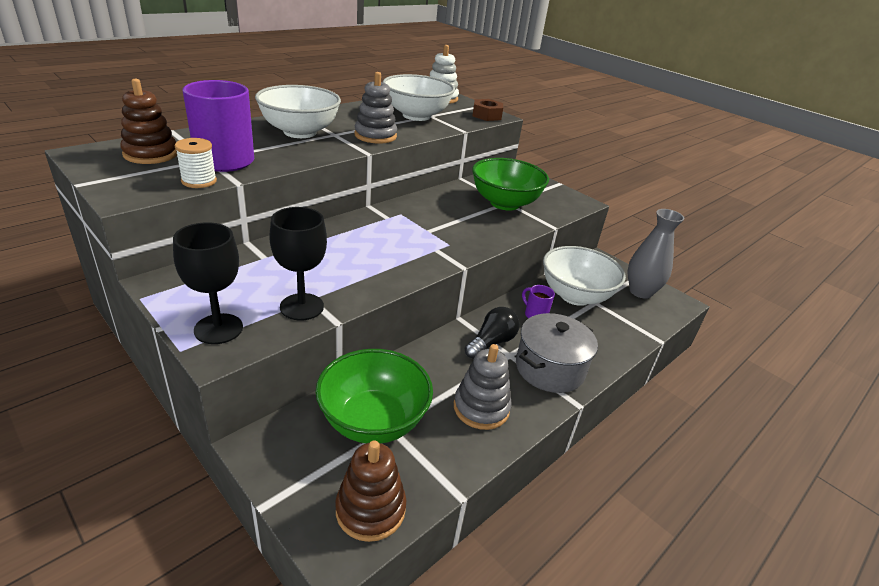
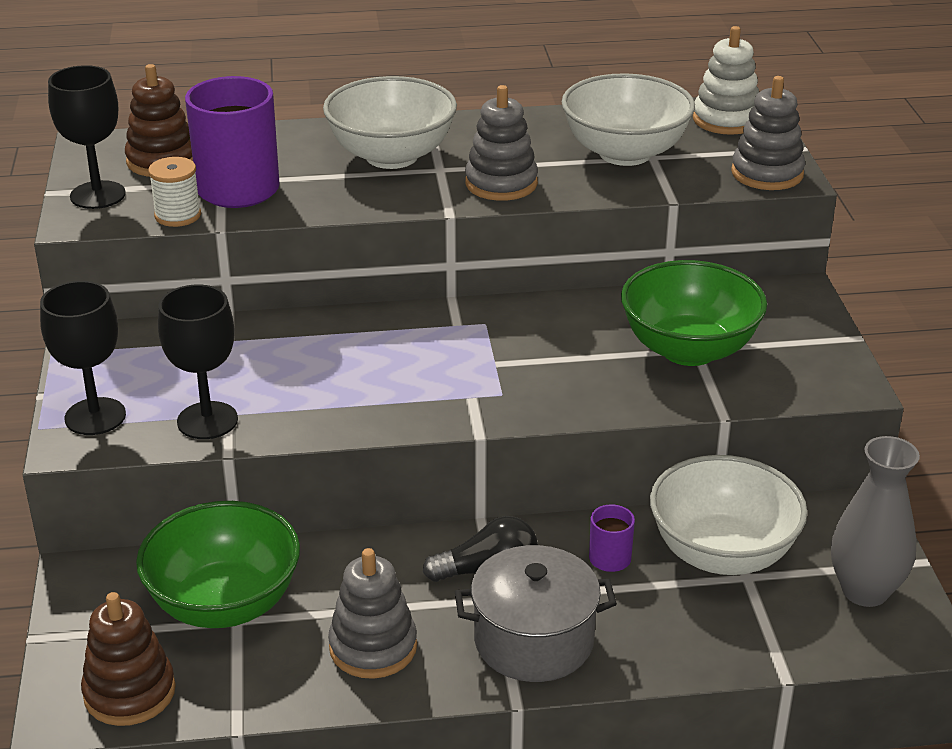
camera: 40 degrees right, 0 degrees up
brown nut [473,99,503,121] -> grey stacking toy [731,76,805,190]
none -> black goblet [48,65,126,209]

